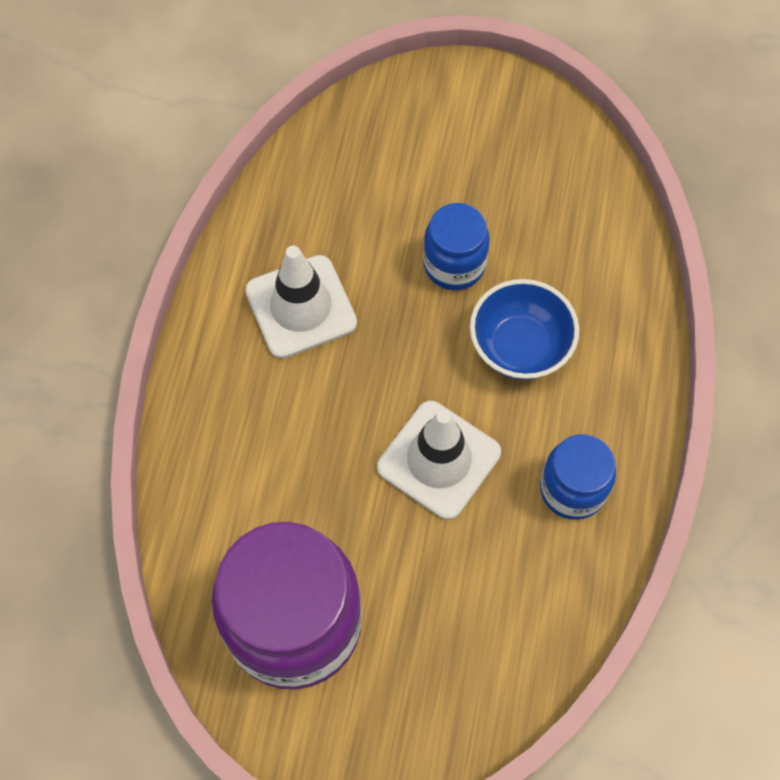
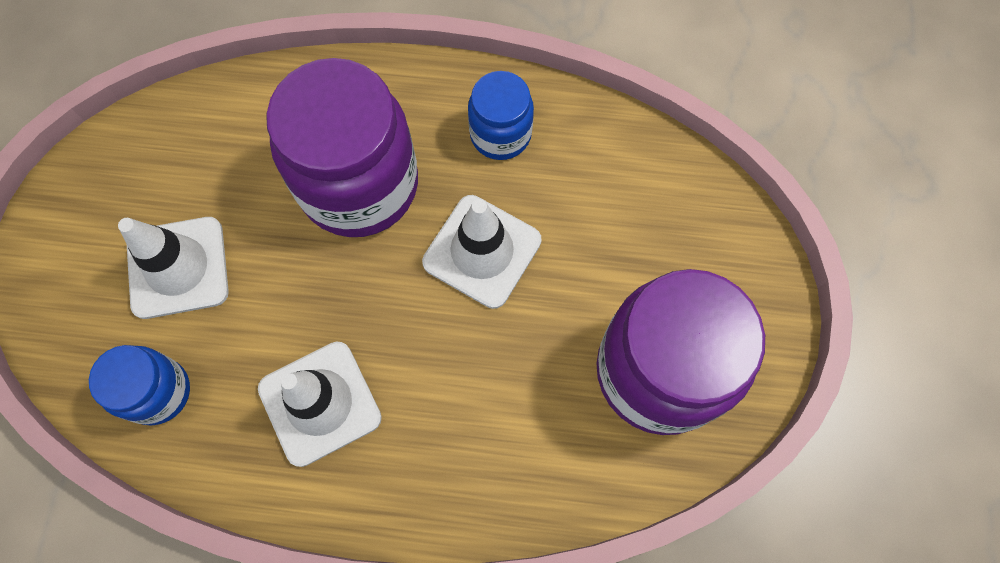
camera: 95 degrees left, 5 degrees up
blue jar [423,203,490,290] -> blue jar moved to [89,345,190,425]
blue bowl [470,279,579,380] -> purple jar [266,58,418,237]
none -> white traffic cone [118,217,229,319]

